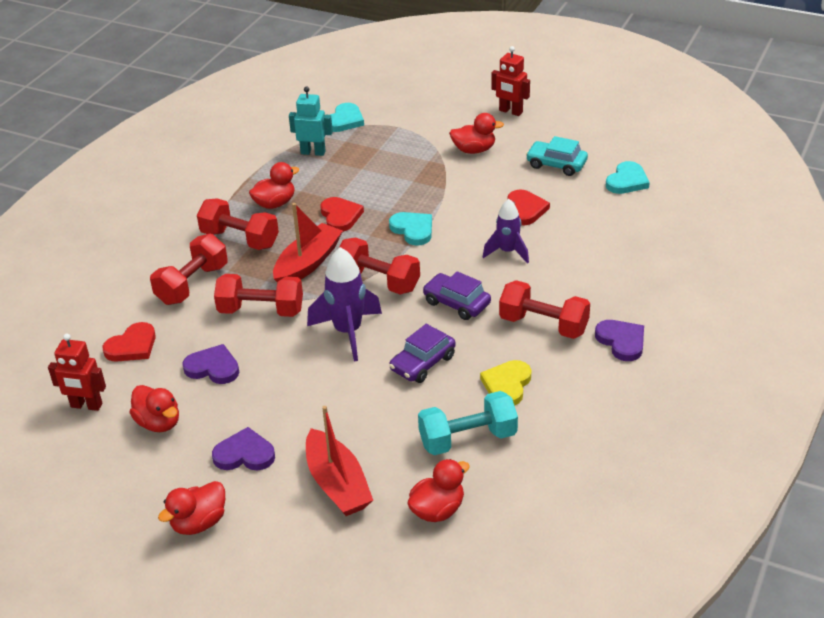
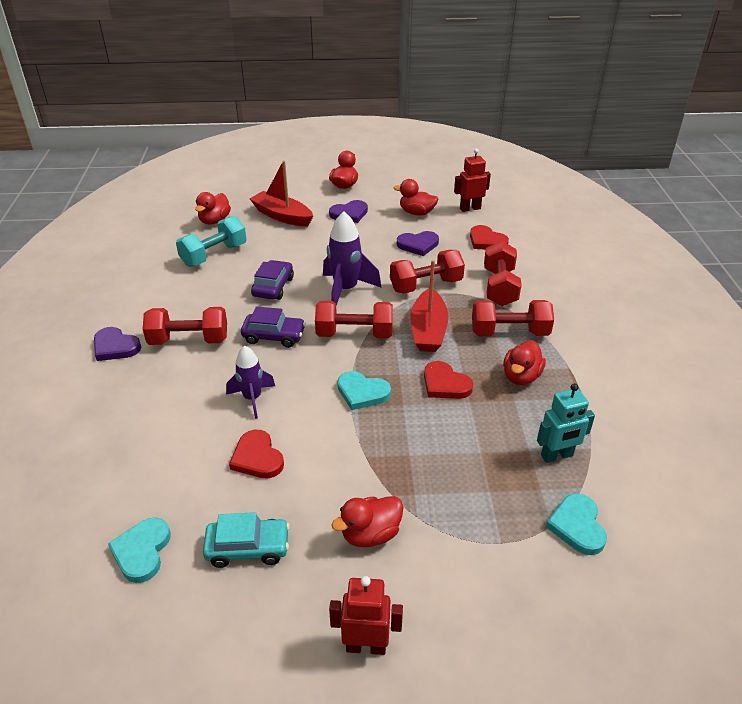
camera: 150 degrees right, 0 degrees up
red heart [102,322,156,362] -> red heart turned 60 degrees counterclockwise [470,225,509,250]
yellow heart [480,360,531,406] -> none

